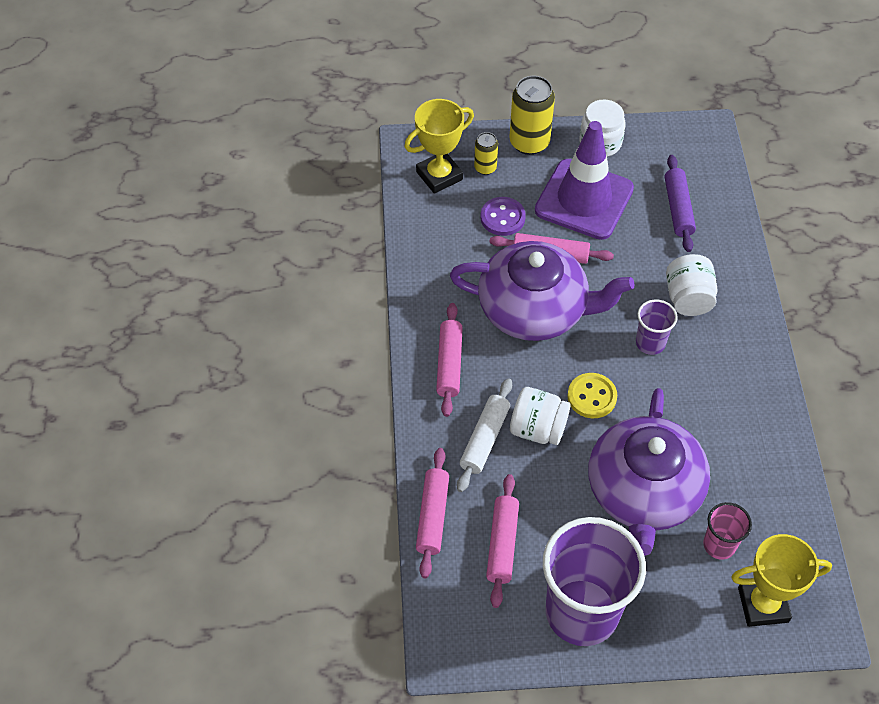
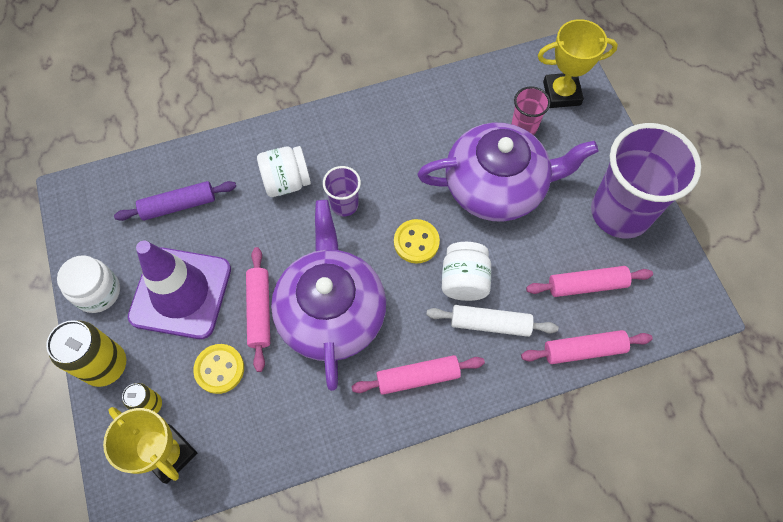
camera: 105 degrees left, 10 degrees up
purple button [481,197,526,236] -> yellow button [193,344,244,394]
yellow trophy [731,534,832,627] -> yellow trophy turned 75 degrees counterclockwise [538,19,618,108]

